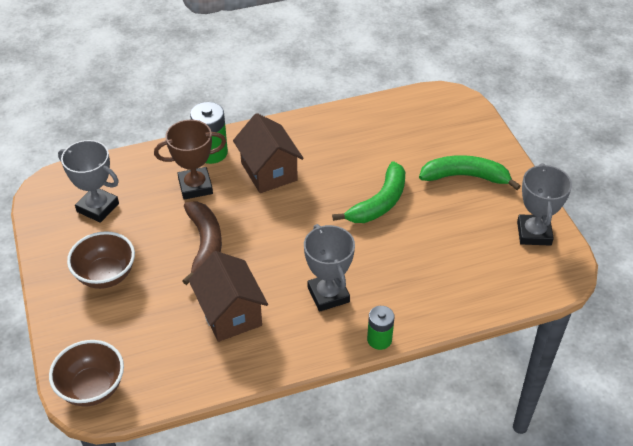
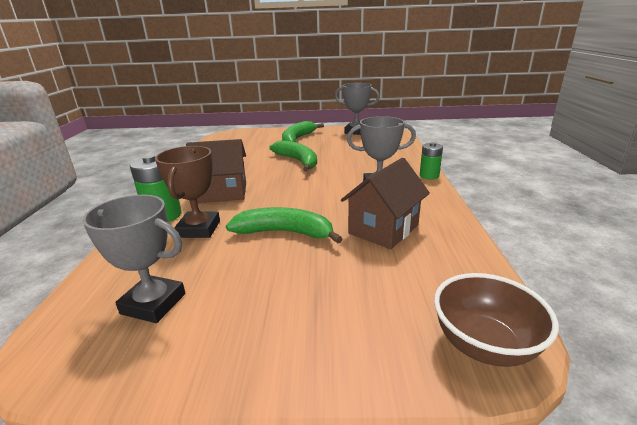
camera: 70 degrees left, 20 degrees down
grey trophy [58,140,119,223] -> grey trophy turned 60 degrees clockwise [82,195,185,323]
brown bowl [67,231,135,289] -> none
brown banana [182,201,222,285] -> green banana [226,207,343,244]
brown house [189,251,268,342] -> brown house turned 45 degrees counterclockwise [341,158,430,249]

